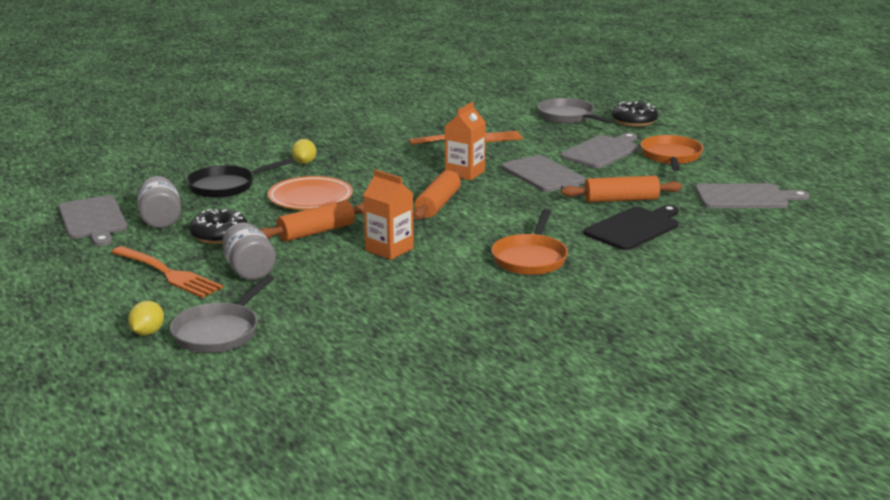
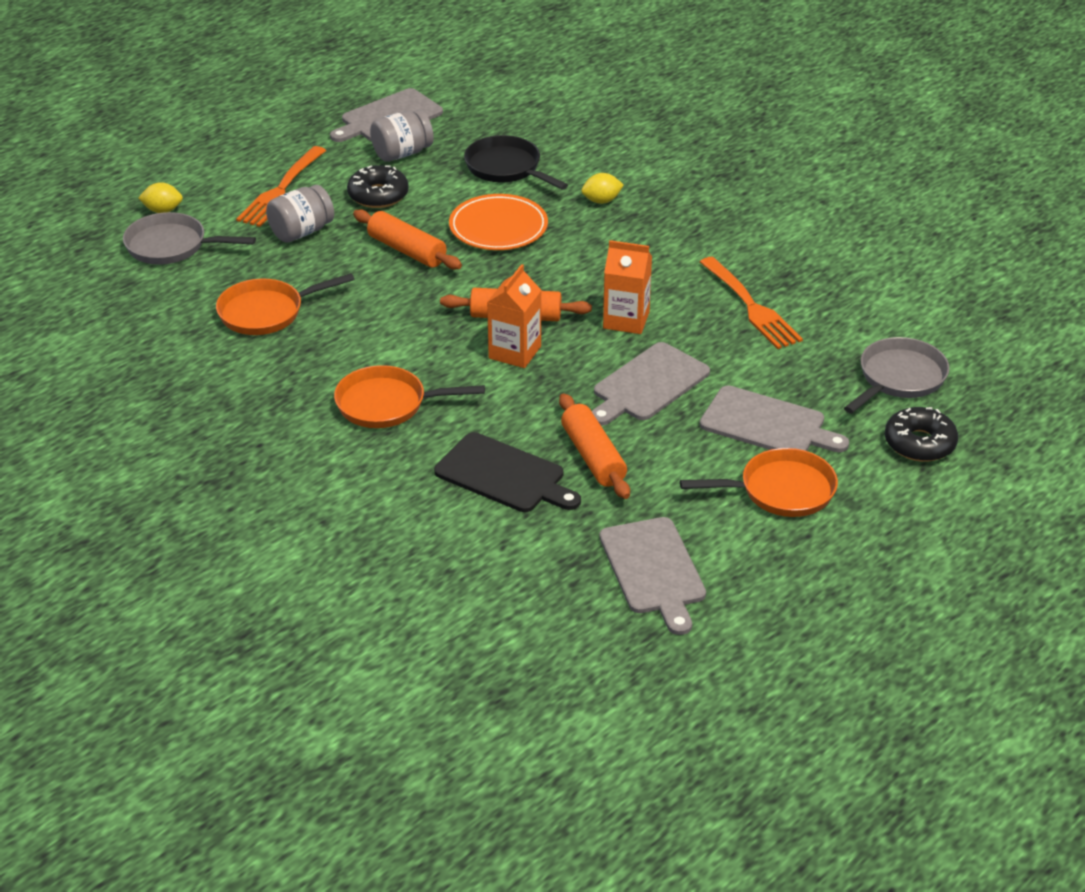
camera: 75 degrees right, 15 degrees up
orange carton [363,169,414,260] -> orange carton moved to [487,264,541,368]
none -> orange pan [216,273,354,335]

